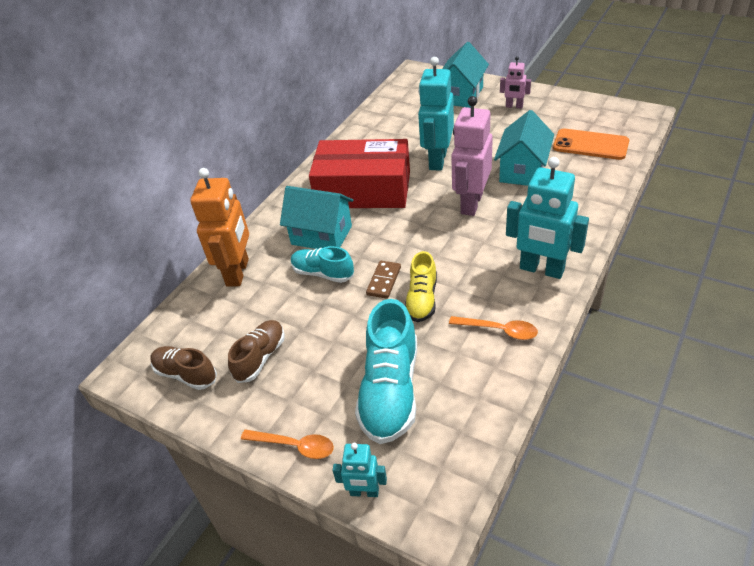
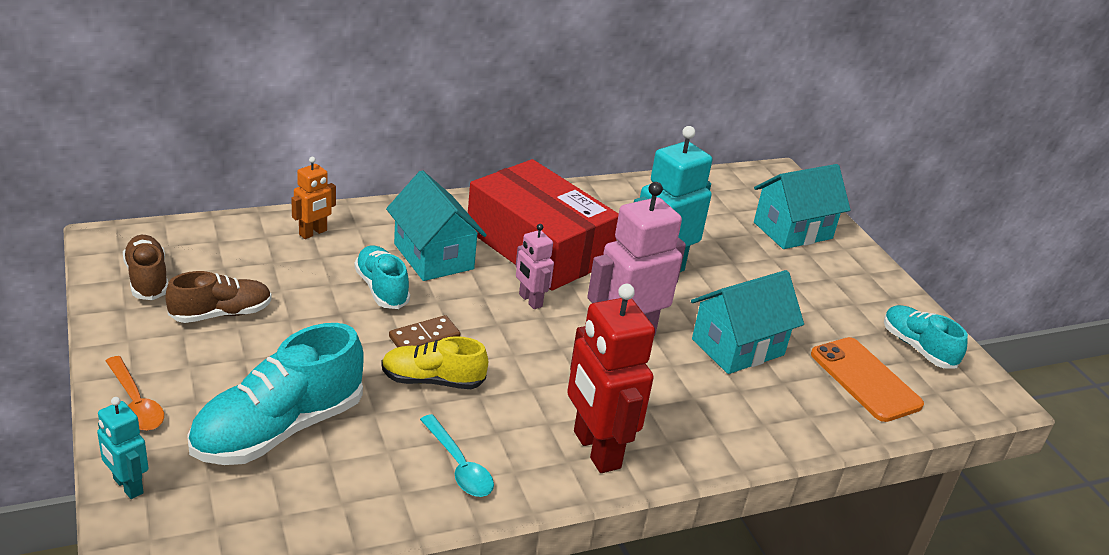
camera: 30 degrees right, 10 degrees down
orange robot [190,168,249,286] -> orange robot [291,157,336,239], size x0.52
yellow shoe [405,251,437,322] -> yellow shoe turned 45 degrees clockwise [381,336,488,389]
orange spoon [449,316,538,340] -> turquoise spoon [420,414,494,497]
pink robot [500,56,531,108] -> pink robot moved to [516,224,554,309]
turquoise robot [506,157,589,279] -> red robot [567,284,655,473]
none -> turquoise shoe [884,305,968,368]

